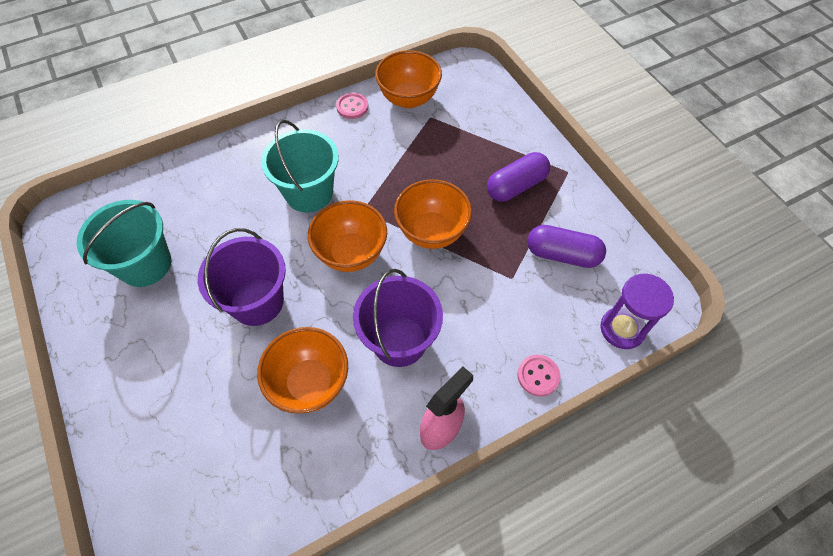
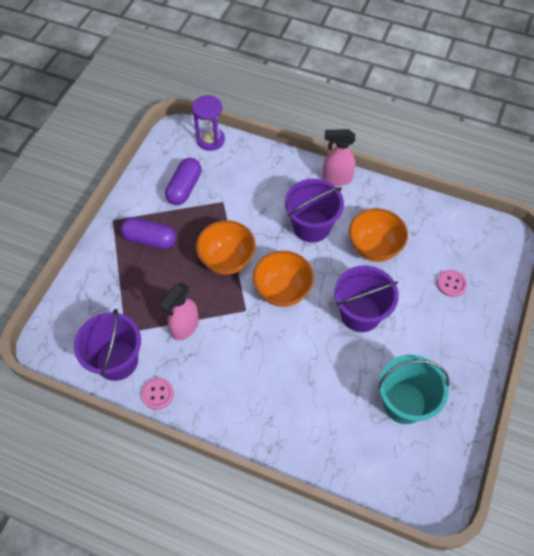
camera: 130 degrees left, 0 degrees up
turquoise bucket [261,120,339,213] -> none
orange bowl [375,50,442,108] -> purple bucket [74,309,141,381]
pink button [517,355,561,397] -> pink button moved to [437,270,467,297]
purple capsule [527,225,606,268] -> purple capsule turned 45 degrees clockwise [165,158,201,205]
none -> pink spray bottle [159,282,199,340]

